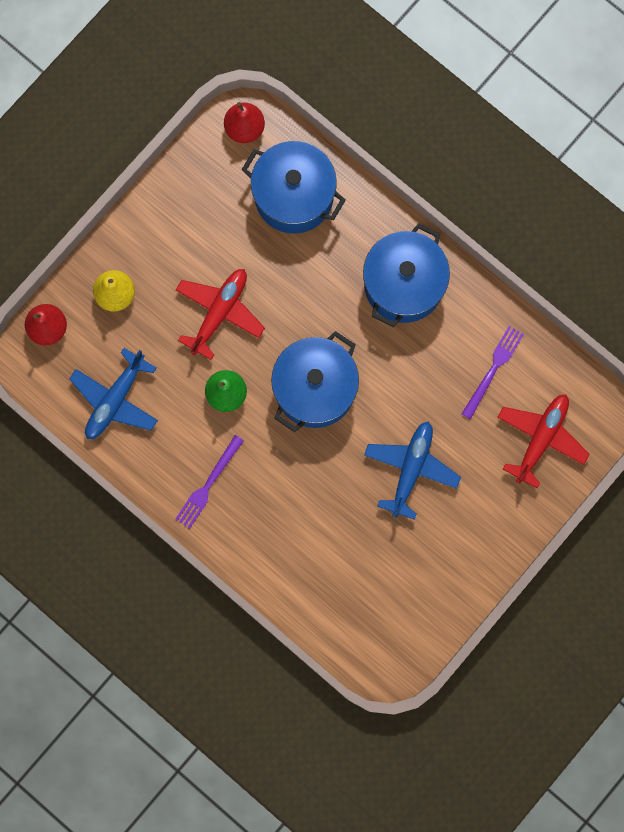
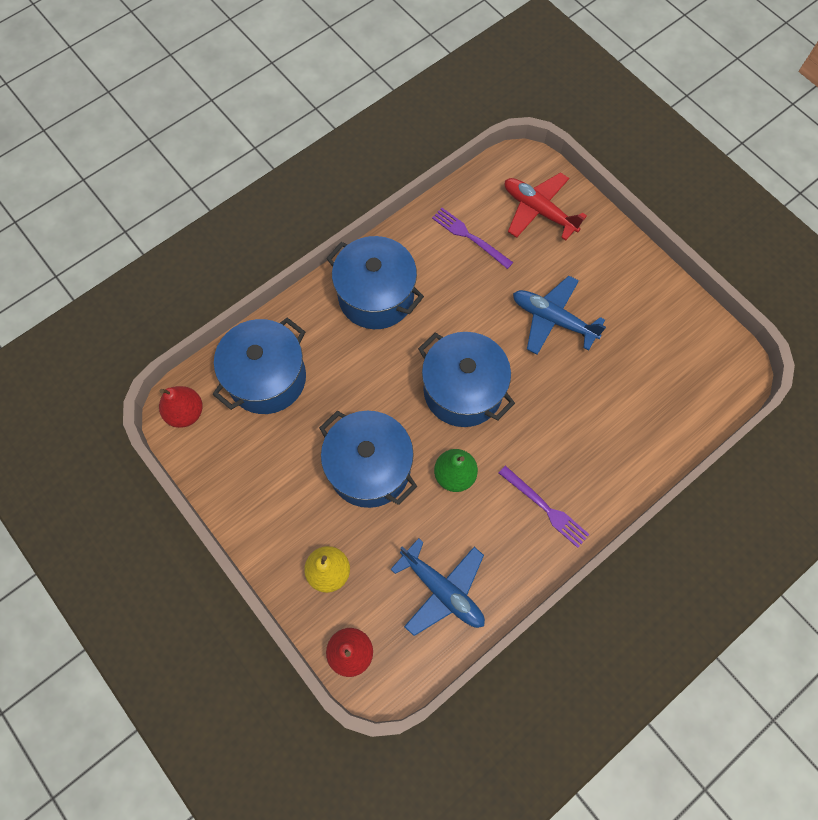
camera: 80 degrees left, 10 degrees down
red plane [176,269,265,360] -> blue pot [319,410,417,508]

